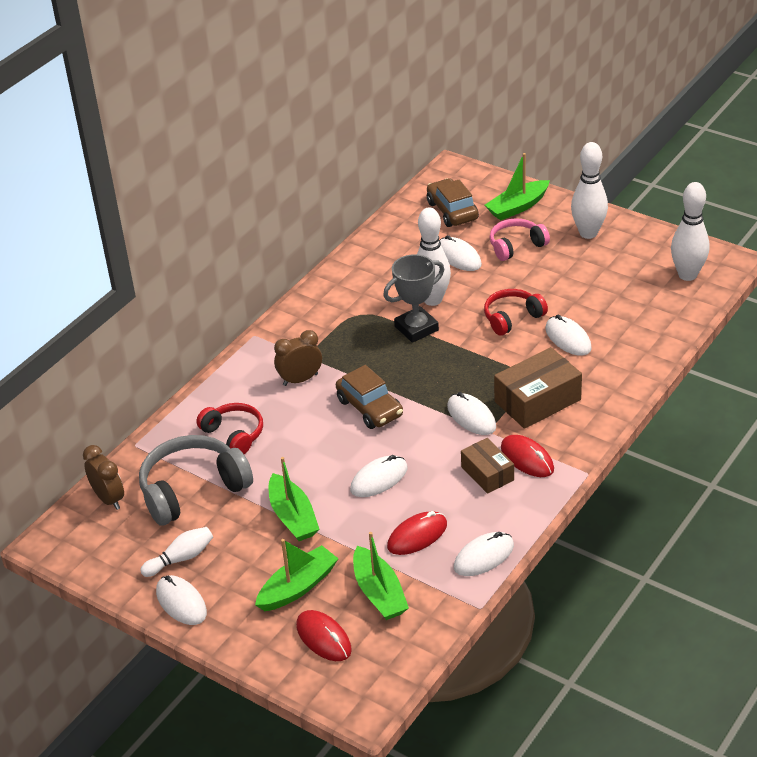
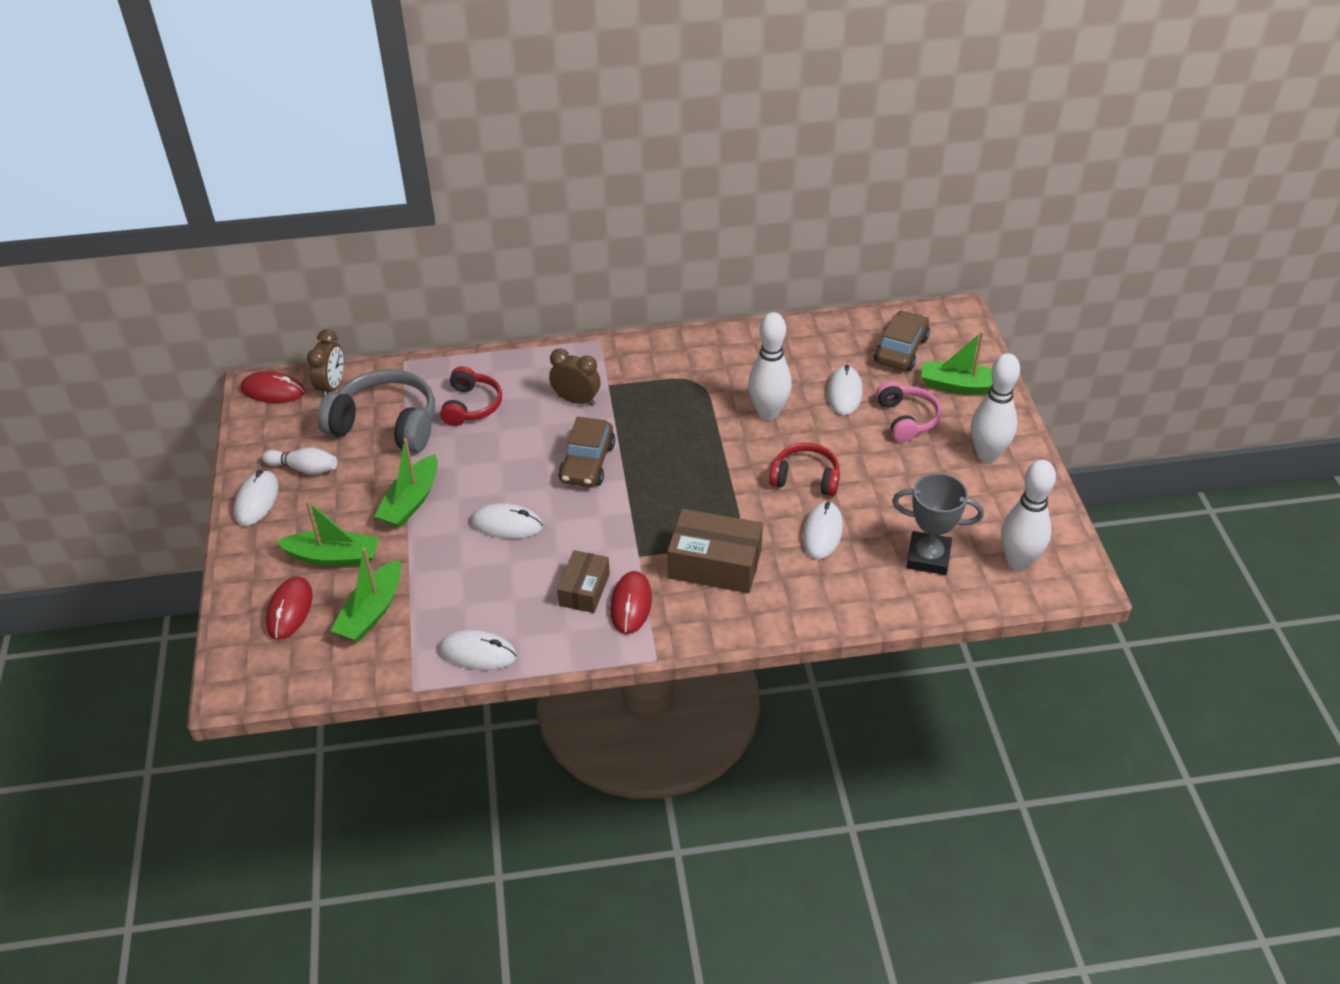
camera: 45 degrees right, 5 degrees up
grey trophy [383,254,444,343] -> grey trophy moved to [892,473,984,575]
red mouse [387,511,447,555] -> red mouse moved to [241,371,305,403]
white mouse [447,392,496,435] -> none
pink headphones [490,218,550,261] -> pink headphones turned 60 degrees clockwise [876,381,941,442]

